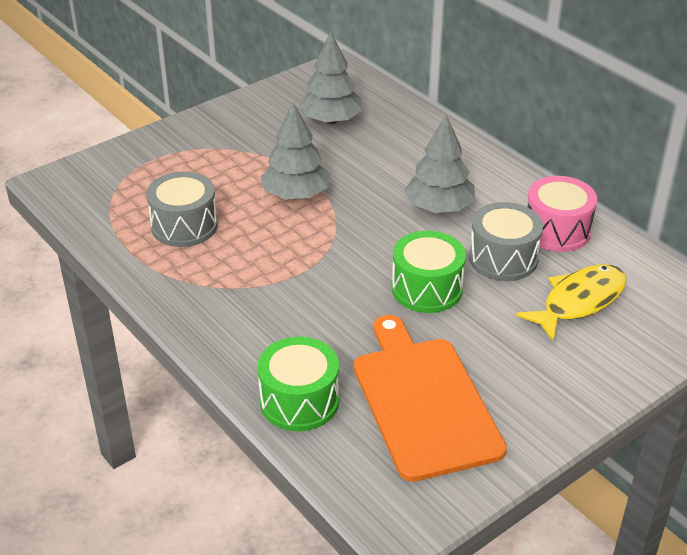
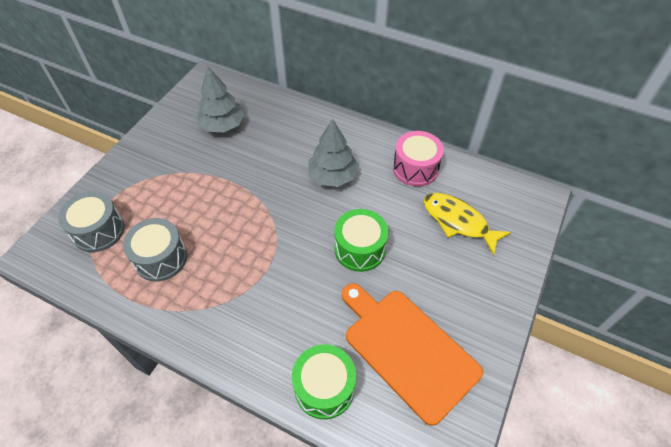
camera: 25 degrees left, 15 degrees up
grey tree [261,102,330,199] -> none
grey drum [469,202,543,281] -> grey drum moved to [58,191,125,252]
yellow fish [516,264,626,341] -> yellow fish turned 75 degrees counterclockwise [424,193,511,255]

